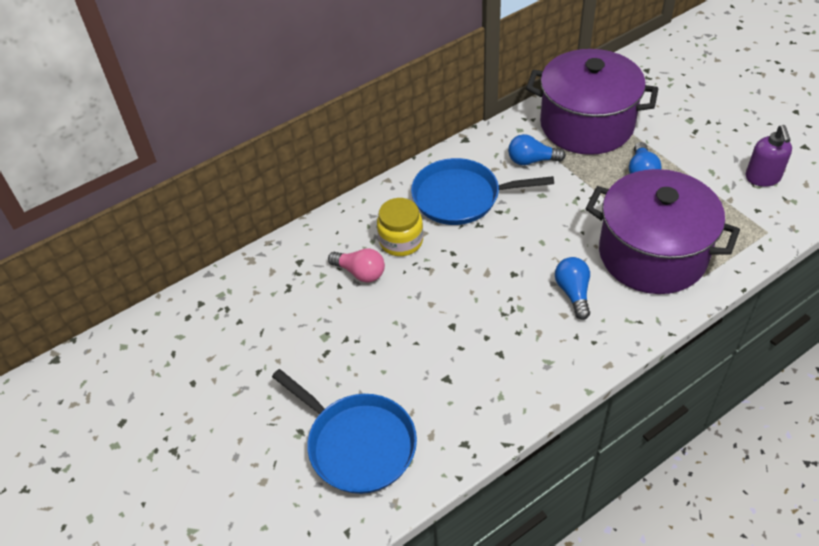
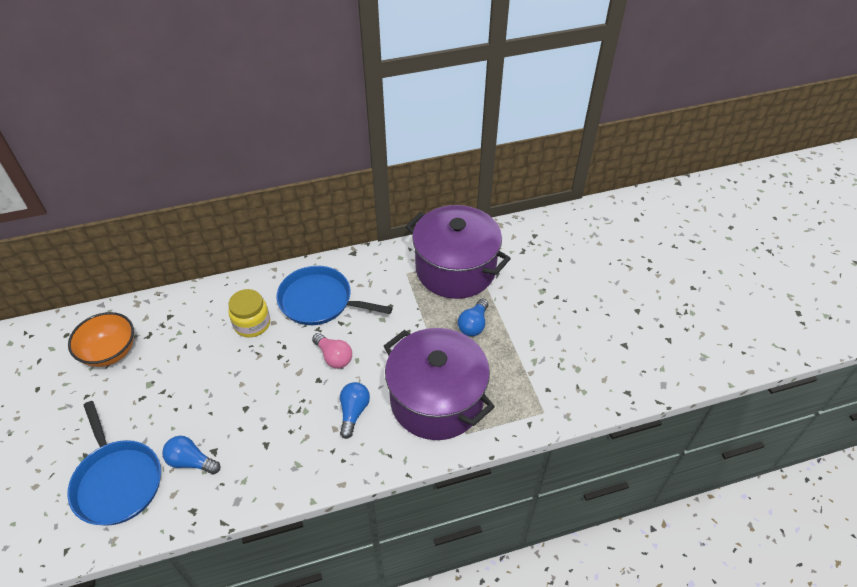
camera: 15 degrees right, 0 degrees up
pink light bulb [328,248,385,282] -> pink light bulb moved to [312,333,352,369]
blue light bulb [508,134,566,165] -> blue light bulb moved to [162,436,220,475]
purple soap dispenser [746,125,792,187] -> none
none -> orange bowl [68,312,134,367]

